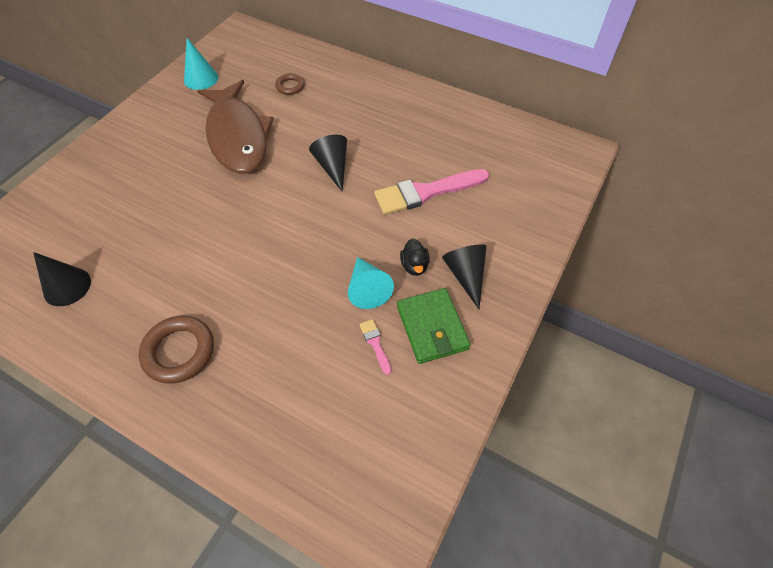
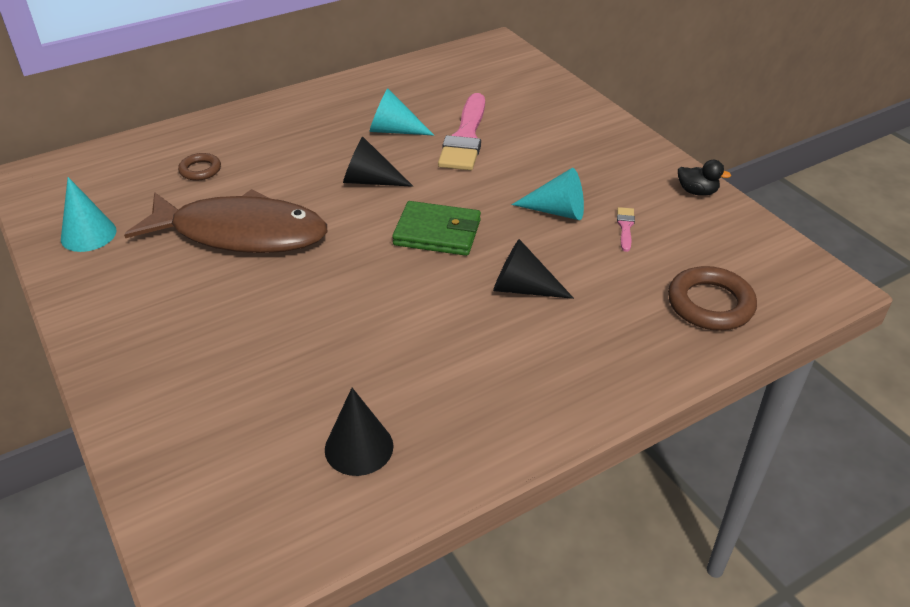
camera: 60 degrees left, 15 degrees down
brown ring [139,315,214,384] -> brown ring moved to [668,266,757,331]
pink brush [359,319,391,375] -> pink brush turned 90 degrees clockwise [617,207,635,252]
green wallet [397,288,471,364] -> green wallet moved to [392,201,481,256]
black duck [400,238,430,276] -> black duck moved to [678,160,731,196]
black cone [442,244,487,309] -> black cone moved to [493,239,574,299]
none -> turquoise cone [369,89,434,135]

